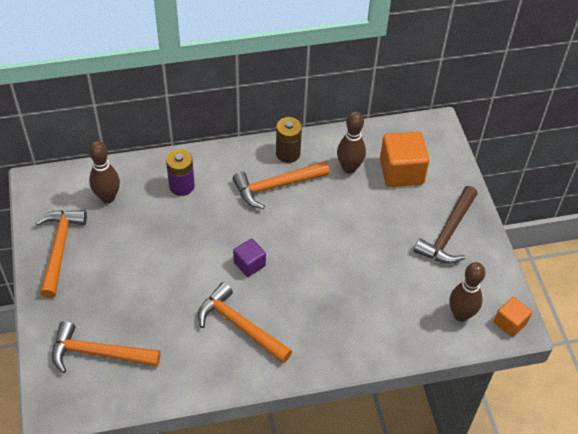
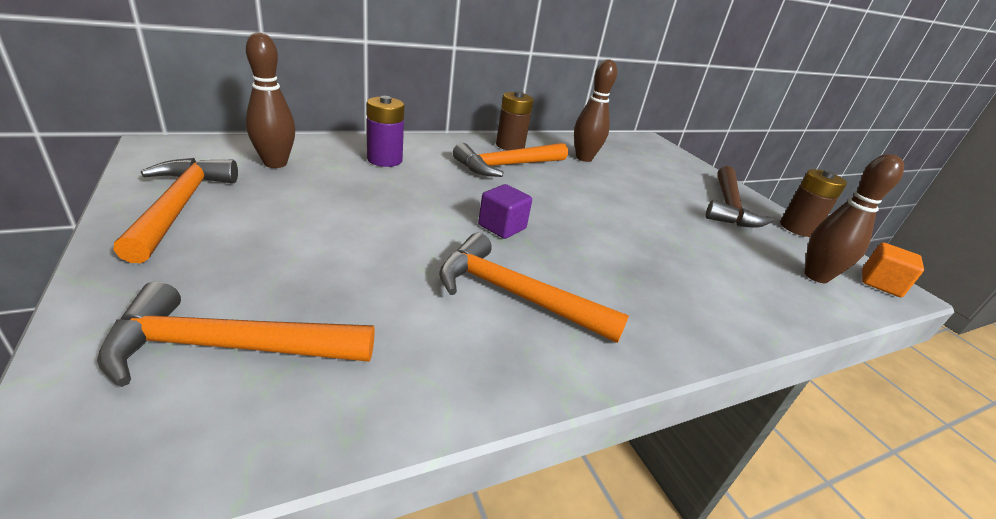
camera: 15 degrees left, 20 degrees down
orange cube [380,132,429,187] -> none
none -> brown battery [780,169,847,237]

